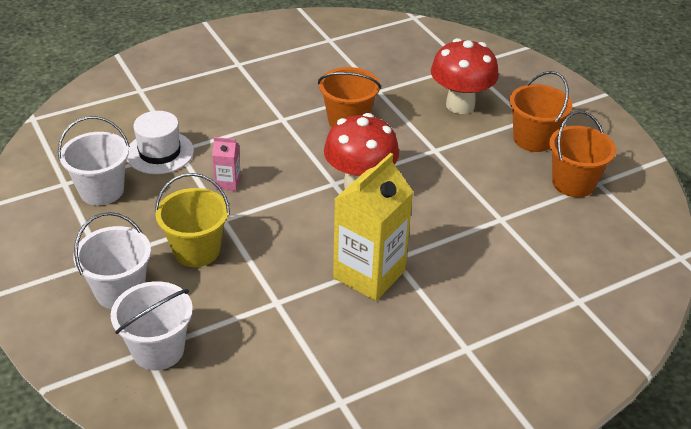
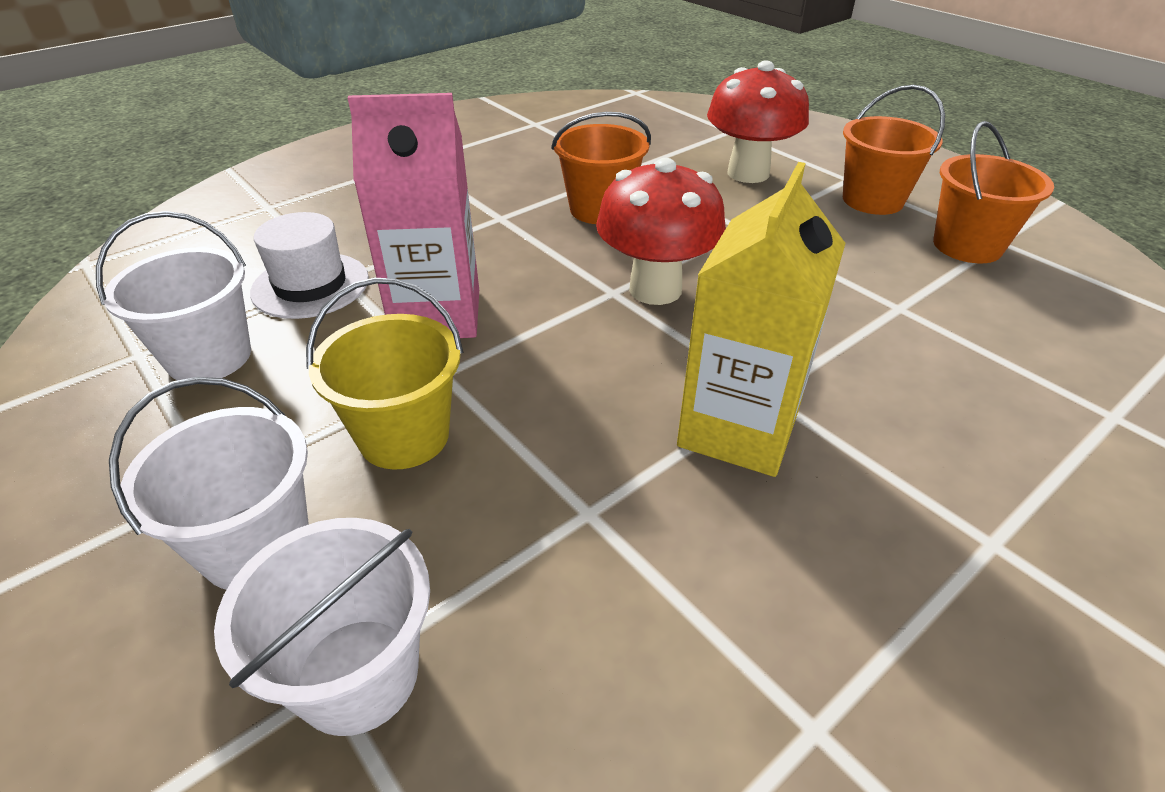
camera: 10 degrees left, 0 degrees up
pink carton [212,137,241,191] -> pink carton [348,93,479,338], size x2.21

